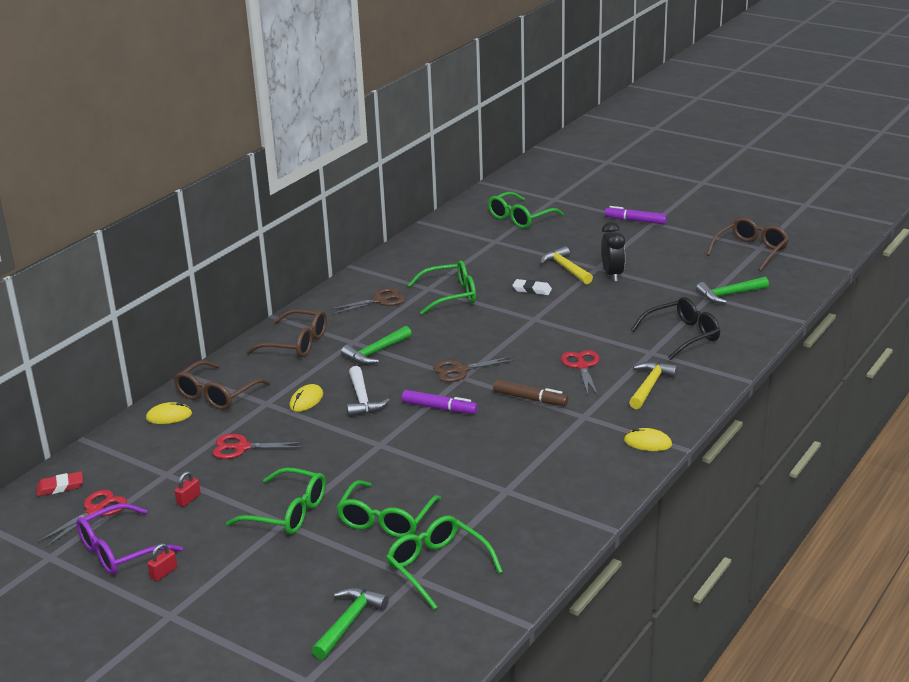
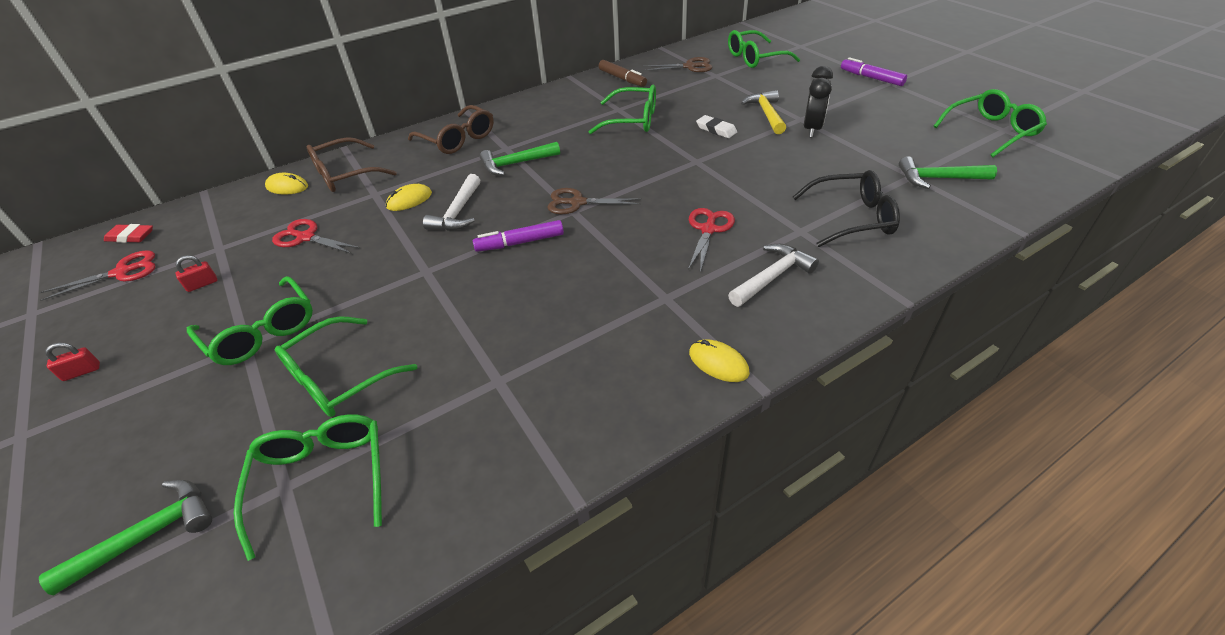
camera: 25 degrees right, 15 degrees up
purple glasses [76,504,183,575] -> none
brown scissors [329,288,405,314] -> brown scissors moved to [643,57,712,72]
purple marker [402,390,478,414] -> purple marker turned 120 degrees clockwise [473,220,564,252]
brown marker [493,379,569,406] -> brown marker moved to [599,60,647,87]
yellow hammer [629,362,678,409] -> white hammer [728,244,819,307]
brown glasses [707,217,789,271] -> green glasses [933,89,1047,157]

